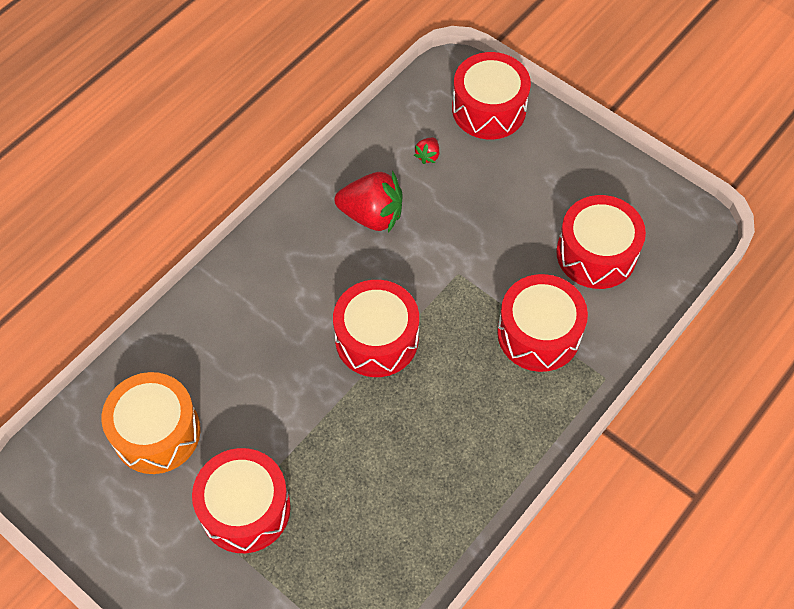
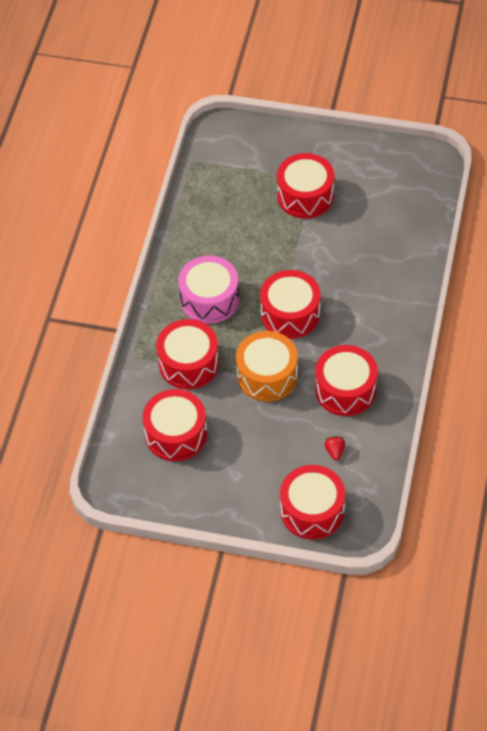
camera: 155 degrees right, 5 degrees down
orange drum [102,372,201,474] -> orange drum moved to [236,331,298,401]
red strawberry [335,171,403,233] -> red drum [315,345,378,416]
none -> pink drum [178,255,239,324]

